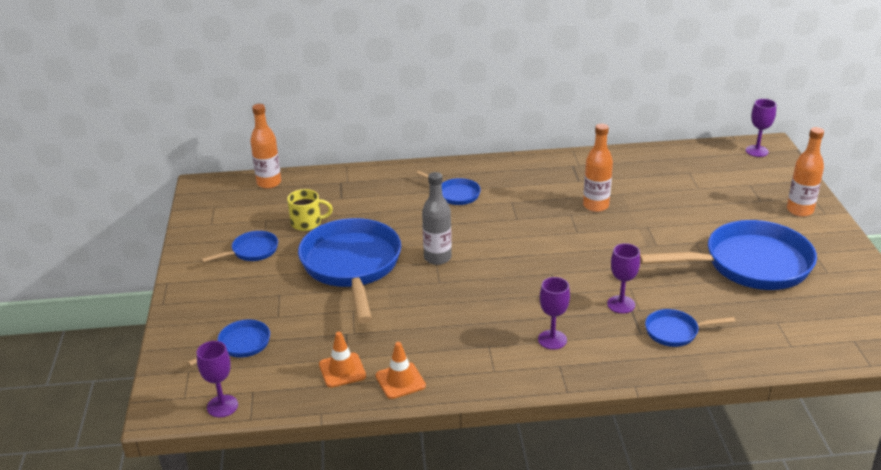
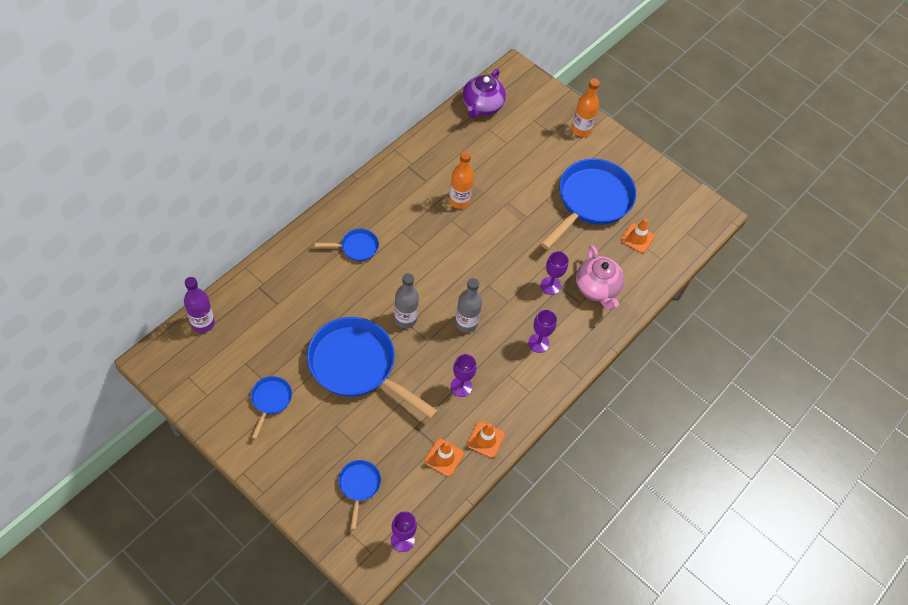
camera: 50 degrees left, 25 degrees up
orange bottle [250,104,281,189] -> purple bottle [184,277,215,333]
yellow mug [287,189,333,231] -> none
blue pan [645,309,736,347] -> pink teapot [576,245,624,310]
purple goblet [746,99,776,157] -> purple goblet moved to [450,354,476,397]
none -> grey bottle [455,278,482,333]
none -> purple teapot [463,69,506,118]
none -> orange traffic cone [621,218,655,253]

